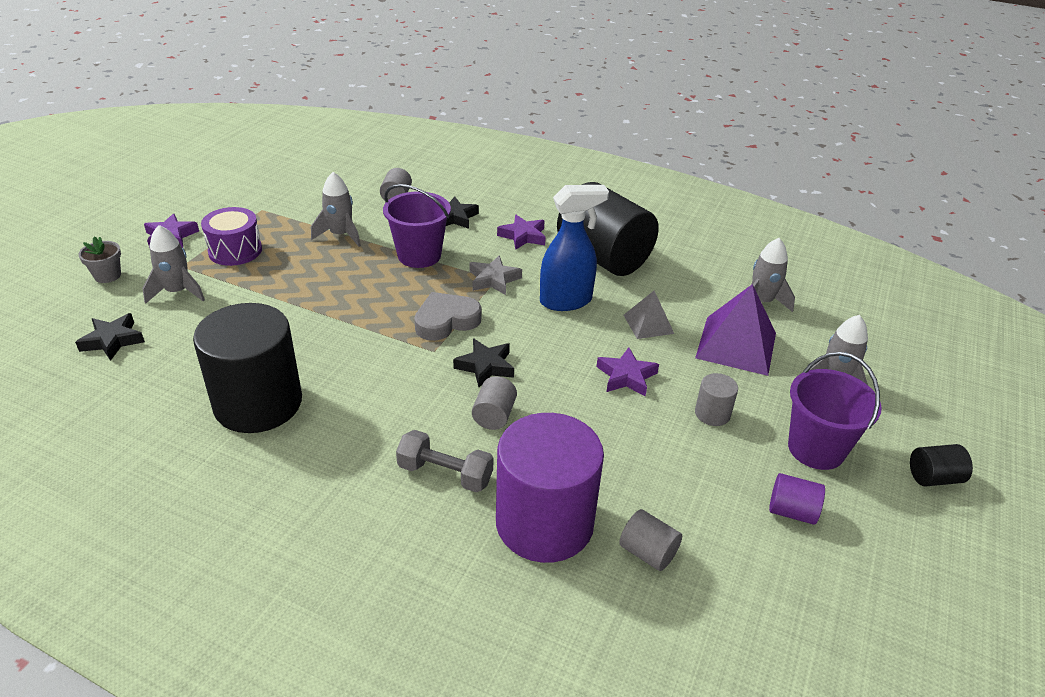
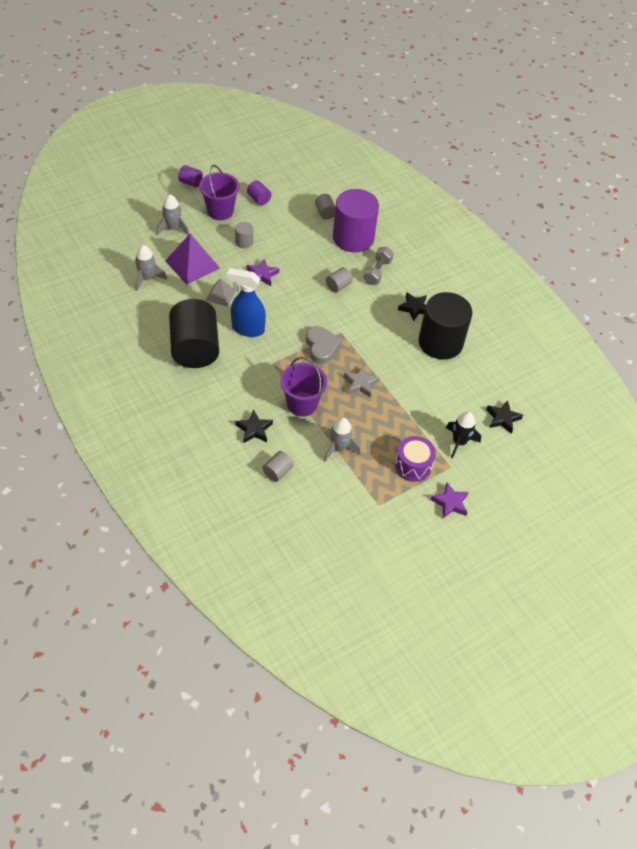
camera: 150 degrees left, 15 degrees up
grey flower pot [78,237,121,283] -> none
grey rocket [143,225,205,304] -> black rocket [446,412,481,459]
grey dumbbell [396,430,493,492] -> grey dumbbell turned 60 degrees clockwise [363,247,394,285]
grey heart [414,292,481,341] -> grey heart turned 105 degrees counterclockwise [306,326,342,364]
black star [453,338,514,387] -> black star moved to [398,292,427,321]
grey star [470,255,522,295] -> grey star moved to [344,366,380,397]
purple star [497,215,546,250] -> none
black cylinder [910,444,973,487] -> purple cylinder [178,165,203,187]

